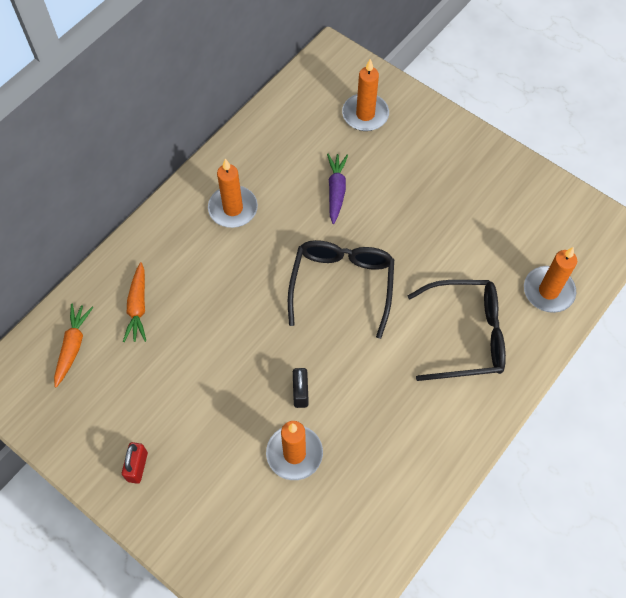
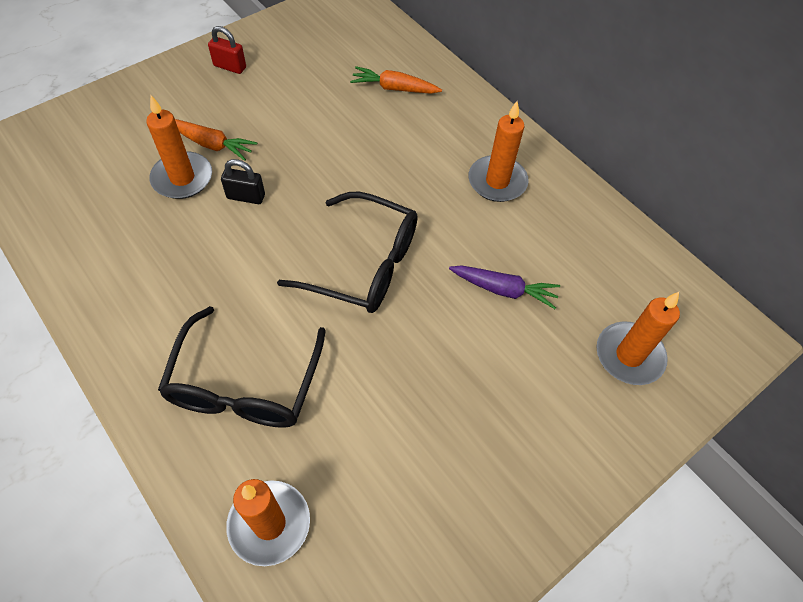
camera: 100 degrees right, 5 degrees down
orange carrot [54,304,93,388] -> orange carrot moved to [175,119,257,161]

